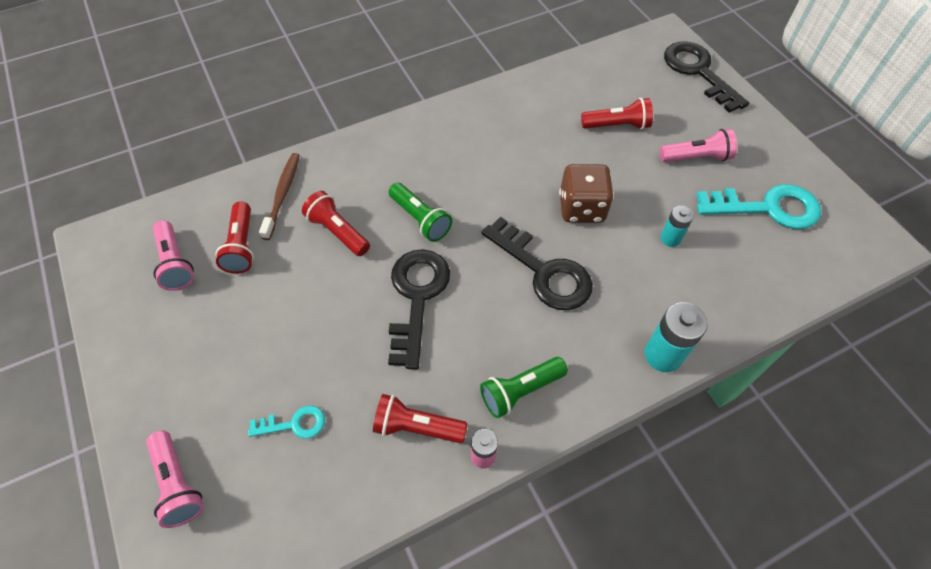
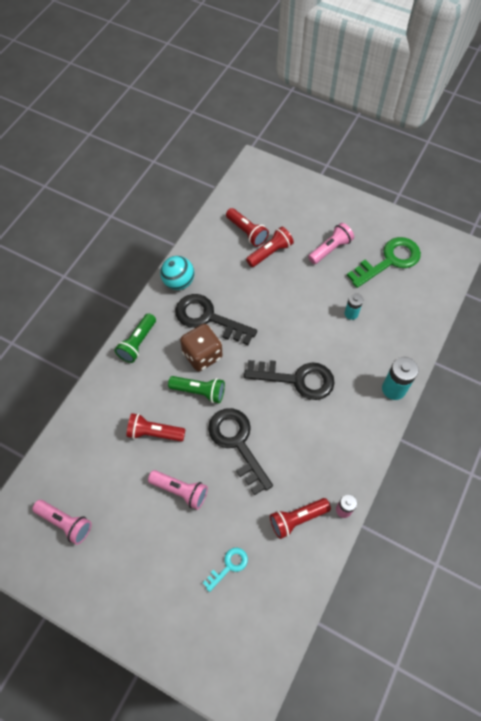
camera: 35 degrees left, 5 degrees up
pink flashlight [146,430,204,528] -> pink flashlight moved to [148,470,208,510]
red flashlight [215,202,254,274] -> red flashlight moved to [226,208,269,247]
brown toothbrush [259,153,300,240] -> none
green flashlight [480,357,568,418] -> green flashlight moved to [115,313,156,363]
brown dice [559,164,614,223] -> brown dice moved to [180,324,223,371]
black key [664,42,749,113] -> black key moved to [175,294,257,345]
turquoise key [696,184,821,229] -> green key [347,237,421,288]
none -> turquoise ball [160,256,194,290]

